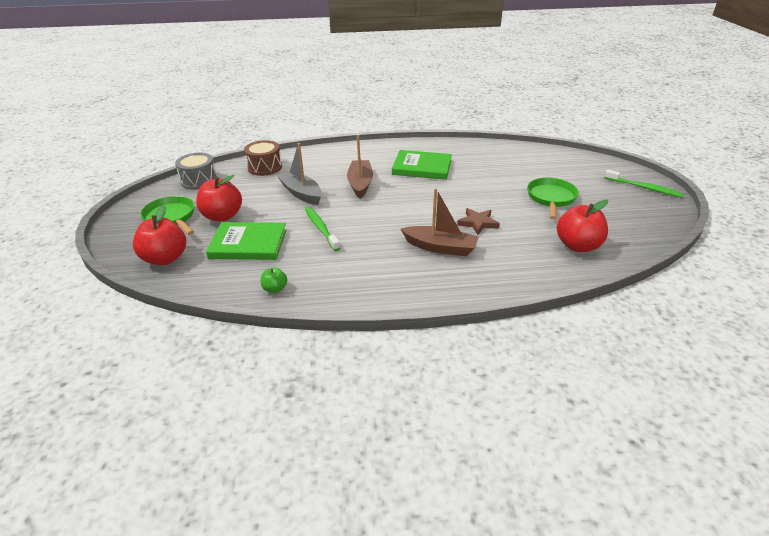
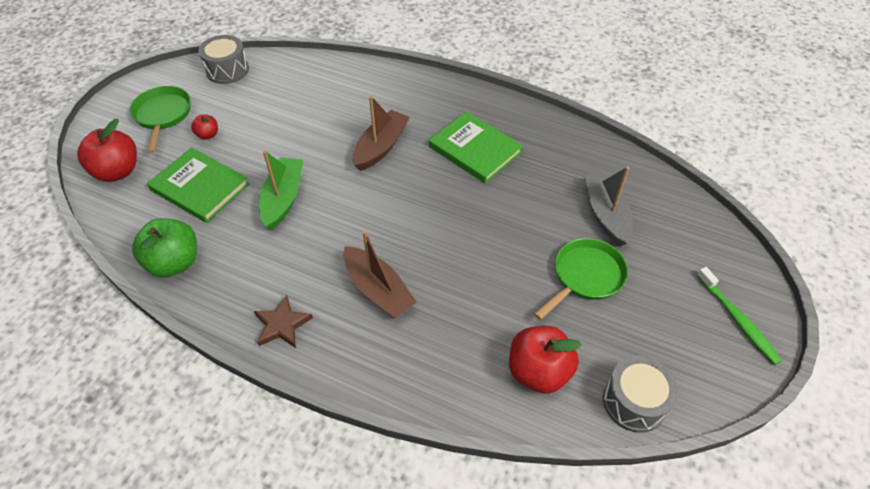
camera: 30 degrees right, 15 degrees up
red apple [196,175,242,221] -> red apple [191,114,218,140], size x0.50
brown drum [244,140,282,176] -> none
green apple [261,267,287,293] -> green apple [132,218,197,277], size x2.00
grey boat [277,143,322,205] -> grey boat moved to [585,166,632,246]
green toothbrush [305,207,340,251] -> green boat [259,150,303,230]
brown star [457,208,500,235] -> brown star moved to [254,295,313,348]
none -> grey drum [603,356,678,433]

